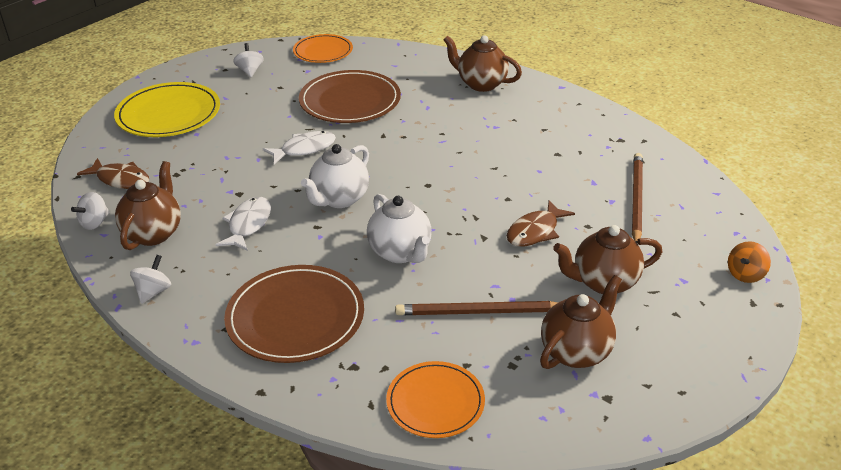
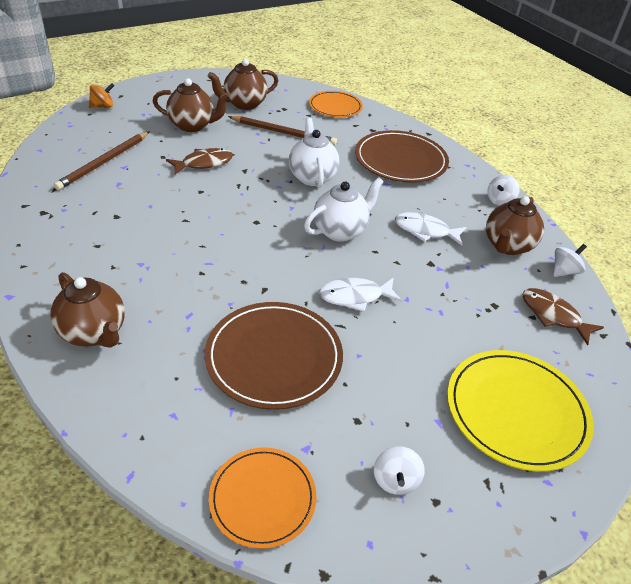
camera: 165 degrees left, 5 degrees up
white fish [216,197,271,251] -> white fish turned 75 degrees clockwise [395,212,467,245]

